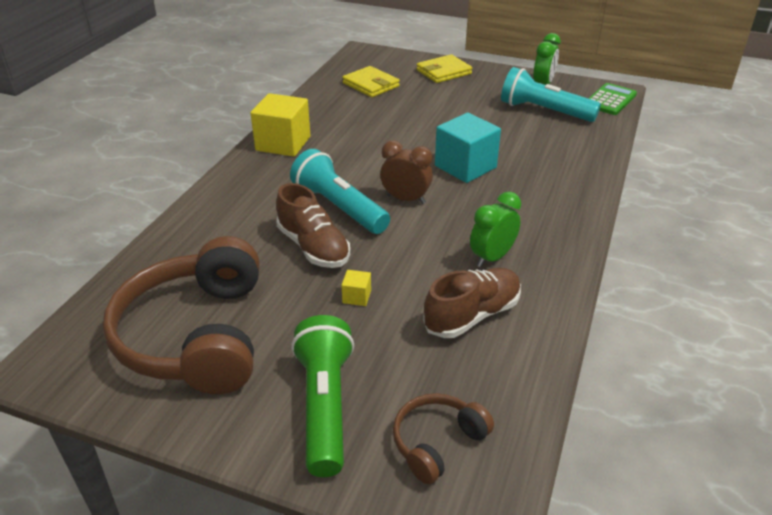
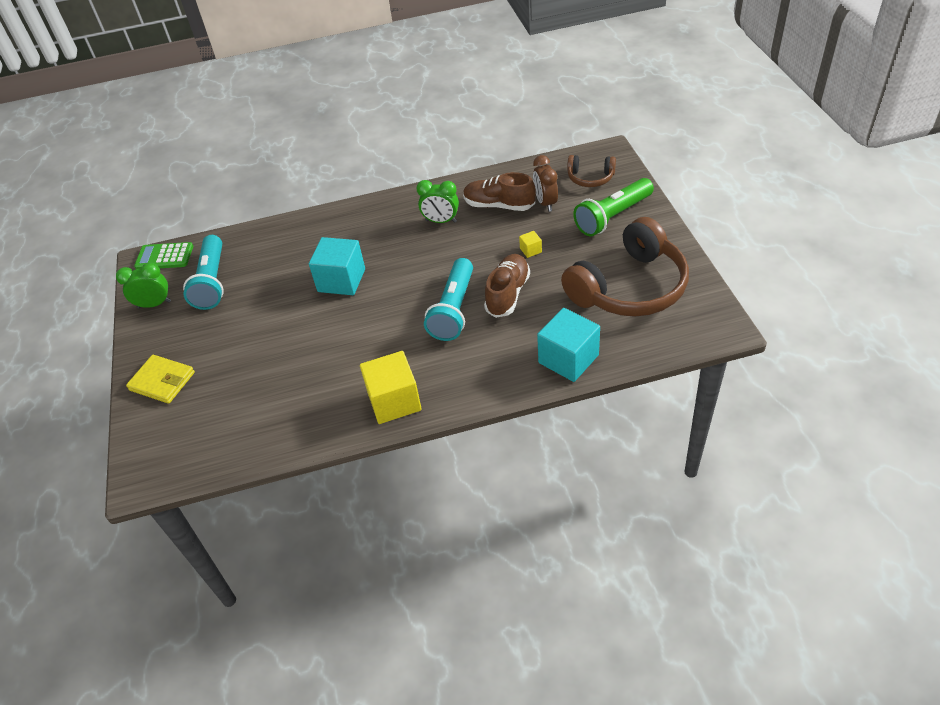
camera: 120 degrees left, 10 degrees up
yellow wallet [342,66,400,97] -> none
brown clock [380,141,433,204] -> brown clock moved to [533,155,558,212]
none -> turquoise cube [537,308,600,382]

